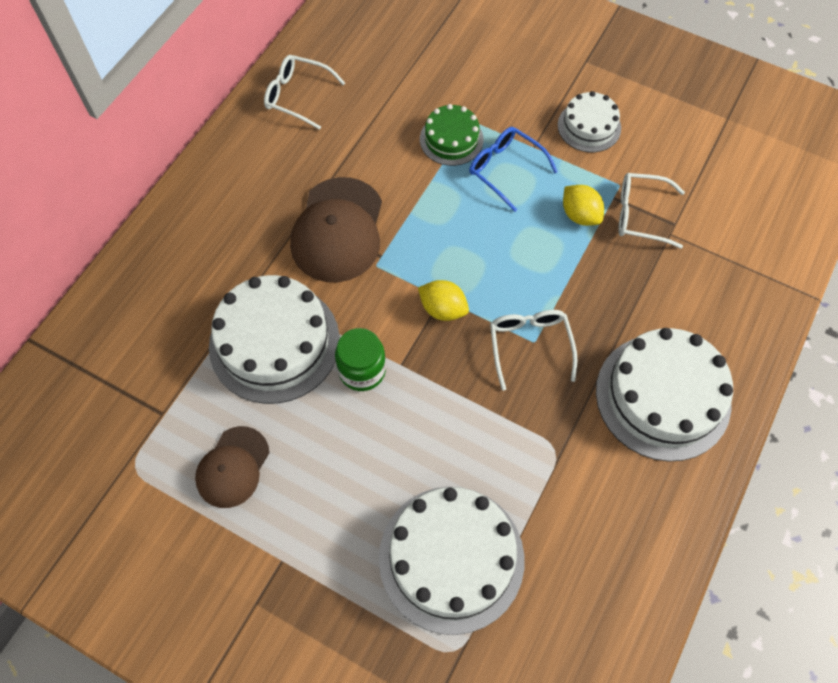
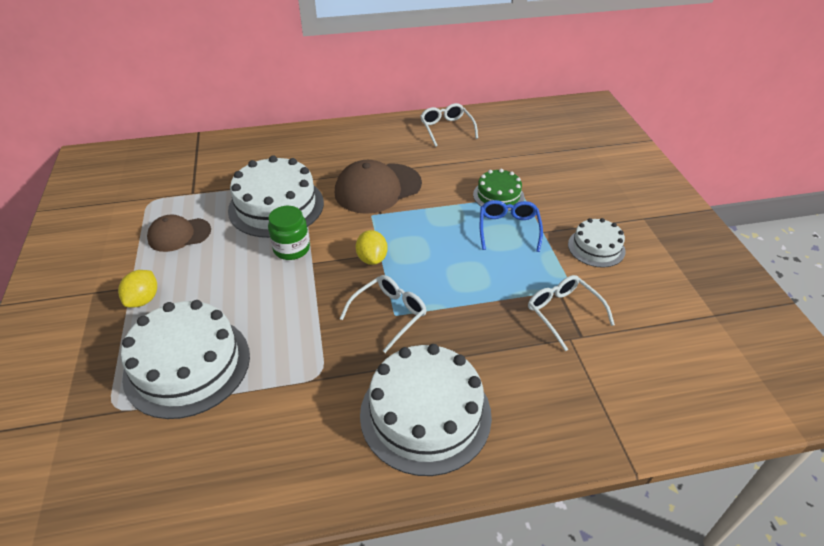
camera: 50 degrees right, 20 degrees down
yellow lemon [563,185,604,226] -> yellow lemon moved to [118,270,157,308]

